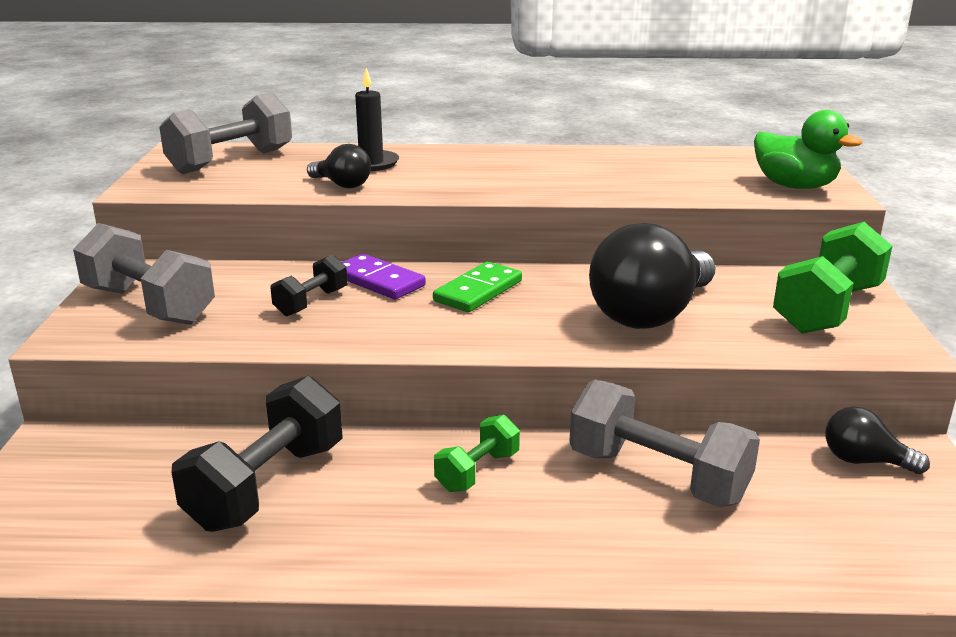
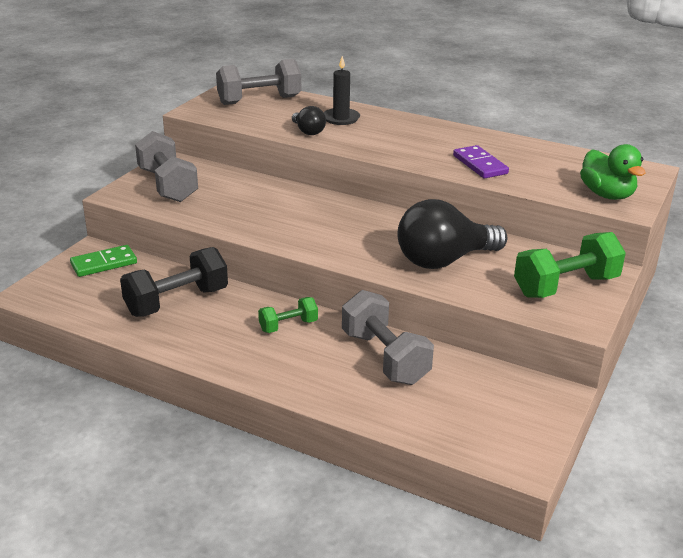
camera: 25 degrees right, 5 degrees up
black dumbbell [270,254,347,316] -> none
purple domino [342,254,426,299] -> purple domino moved to [453,145,509,178]
green domino [433,261,522,312] -> green domino moved to [70,245,137,277]
black light bulb [826,407,930,474] -> none

